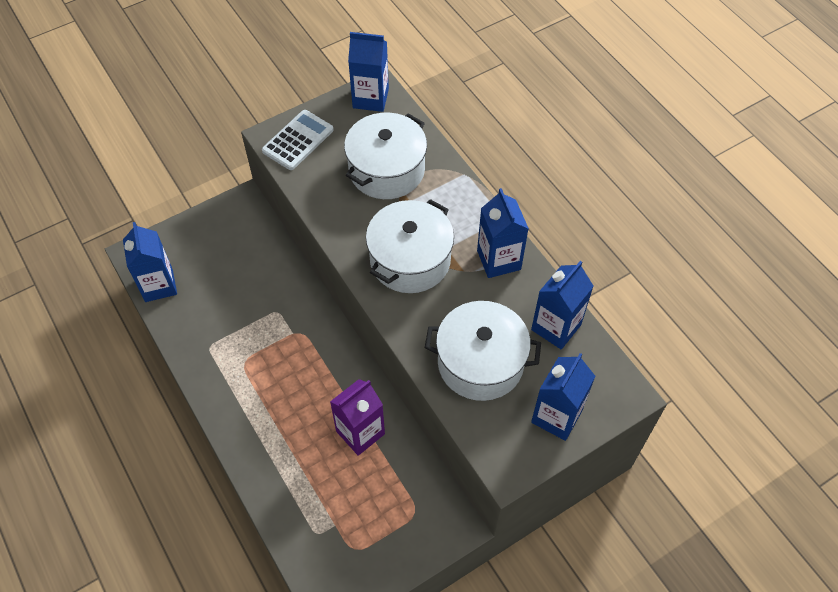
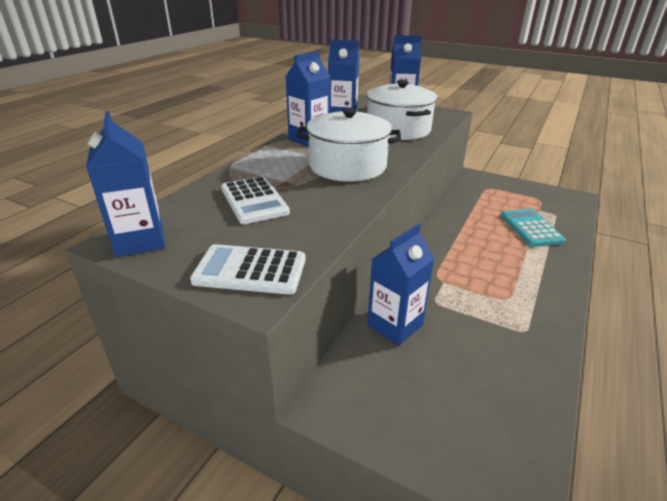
camera: 120 degrees left, 25 degrees down
blue carton [123,222,177,302] -> blue carton moved to [367,224,434,346]
purple carton [330,379,385,456] -> none
white pot [344,113,427,199] -> white calculator [221,176,290,224]
none -> turquoise calculator [501,209,566,247]

